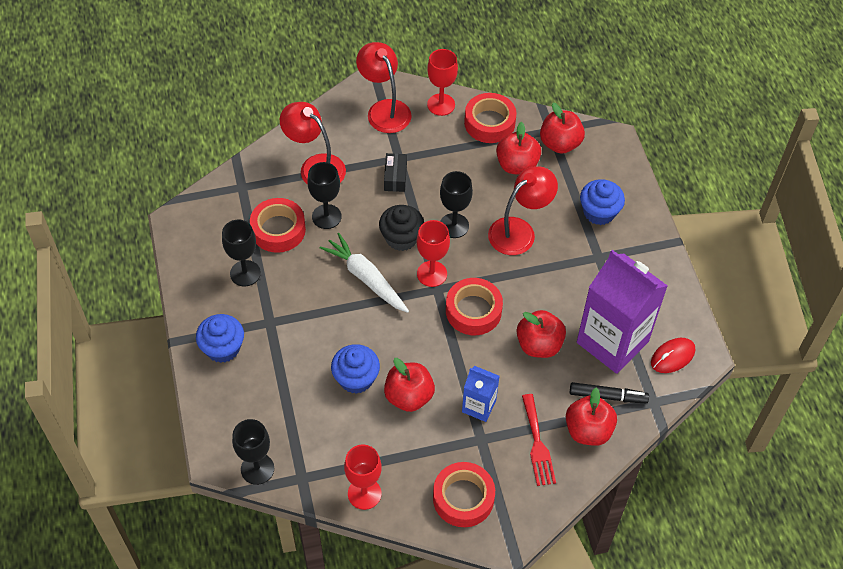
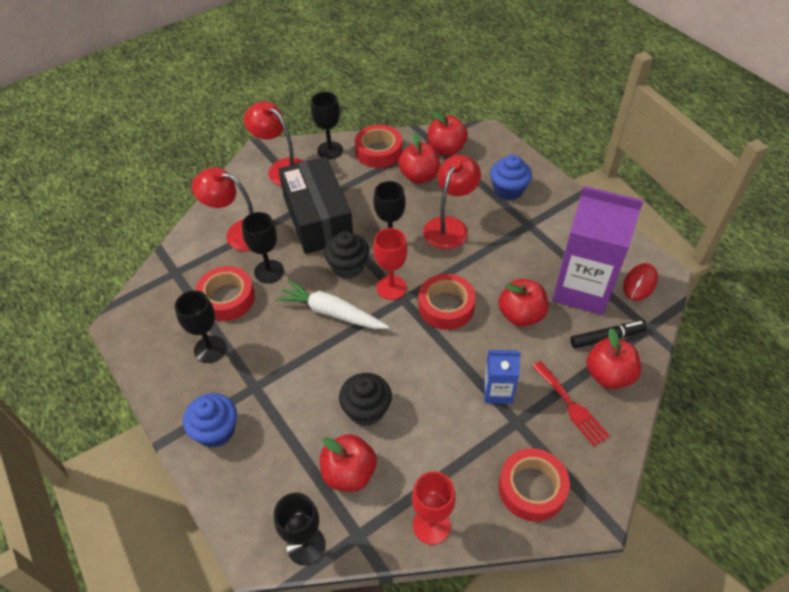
camera: 20 degrees left, 5 degrees down
blue cupcake [331,344,380,394] -> black cupcake [339,373,392,426]
black box [384,153,407,192] -> black box [278,157,353,254], size x2.49
red apple [384,358,435,412] -> red apple moved to [320,434,377,492]
red goblet [427,49,458,116] -> black goblet [311,92,343,159]

